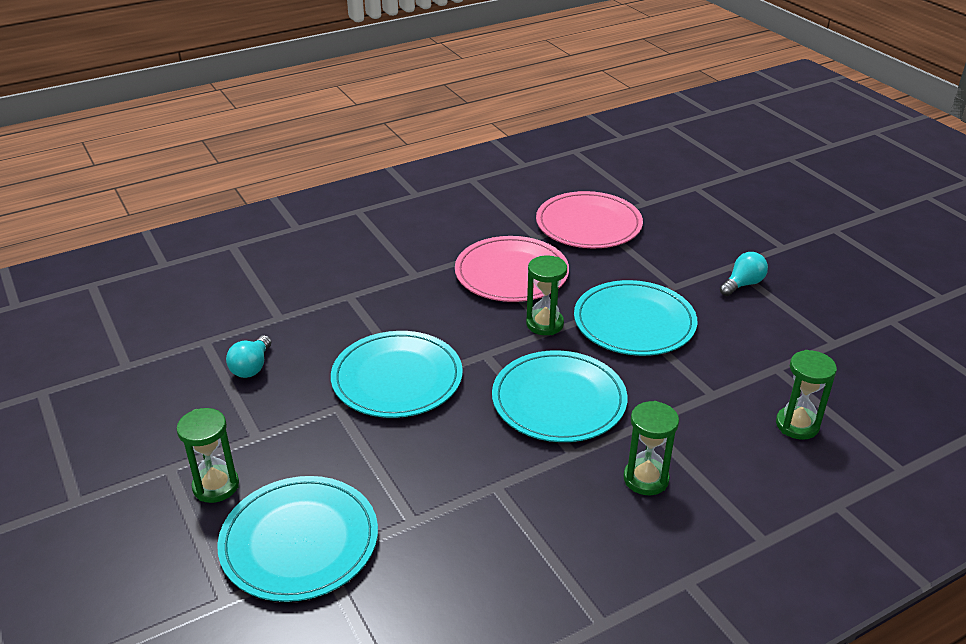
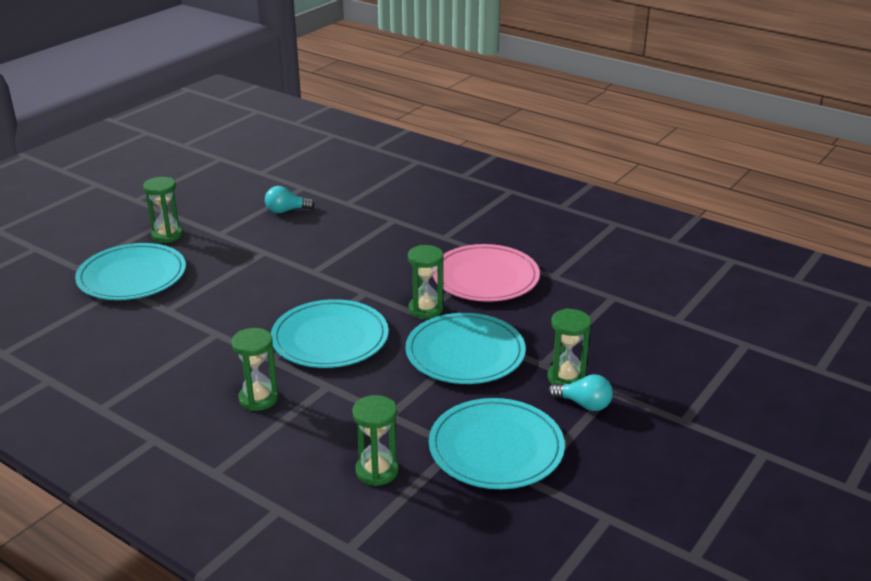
camera: 65 degrees right, 5 degrees down
turquoise plate [331,331,463,418] -> turquoise plate moved to [429,398,565,489]
pink plate [536,191,643,248] -> none
none -> green hourglass [547,308,591,384]

